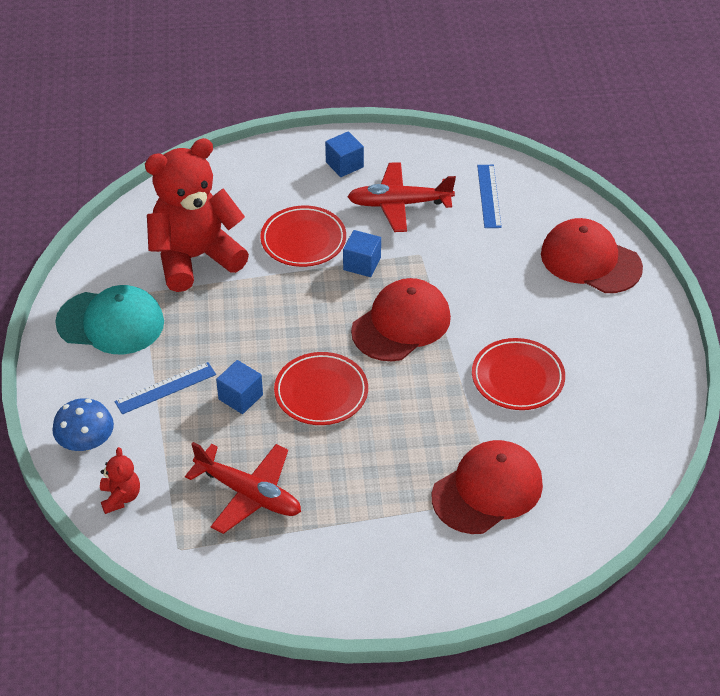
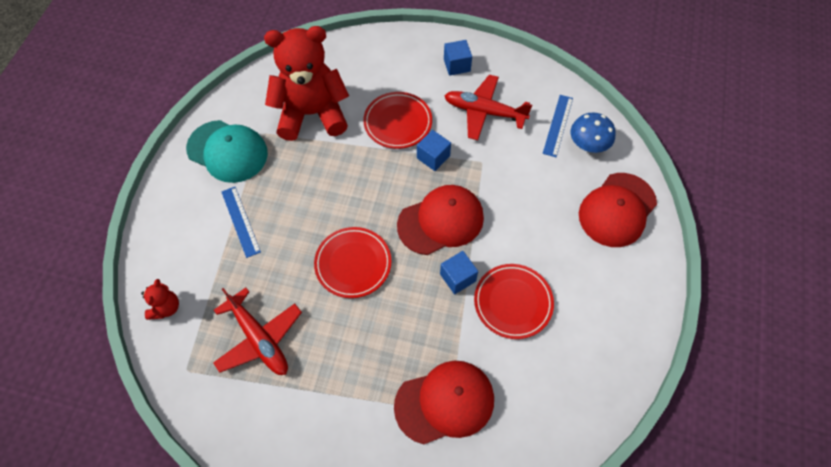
camera: 20 degrees right, 15 degrees up
blue mushroom [52,398,114,451] -> blue mushroom moved to [571,113,616,153]
blue ruler [114,362,216,414] -> blue ruler turned 75 degrees clockwise [221,187,261,258]
blue cube [216,360,263,414] -> blue cube moved to [440,251,478,294]
red cap [541,218,643,293] -> red cap turned 105 degrees counterclockwise [579,173,657,247]

